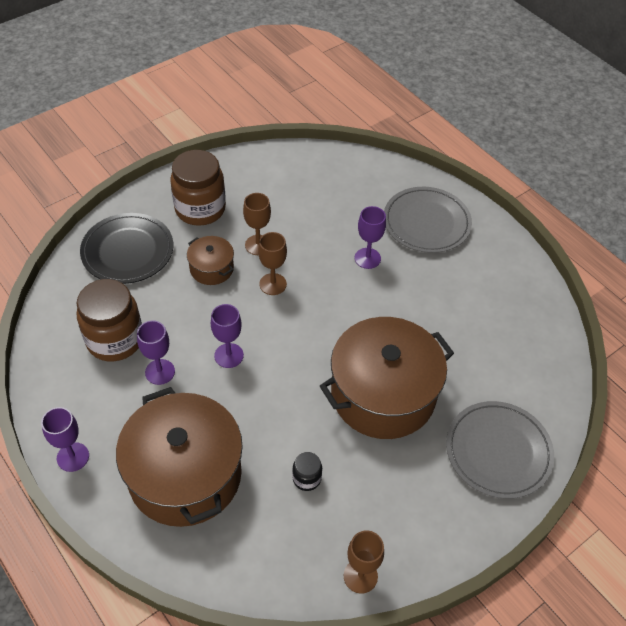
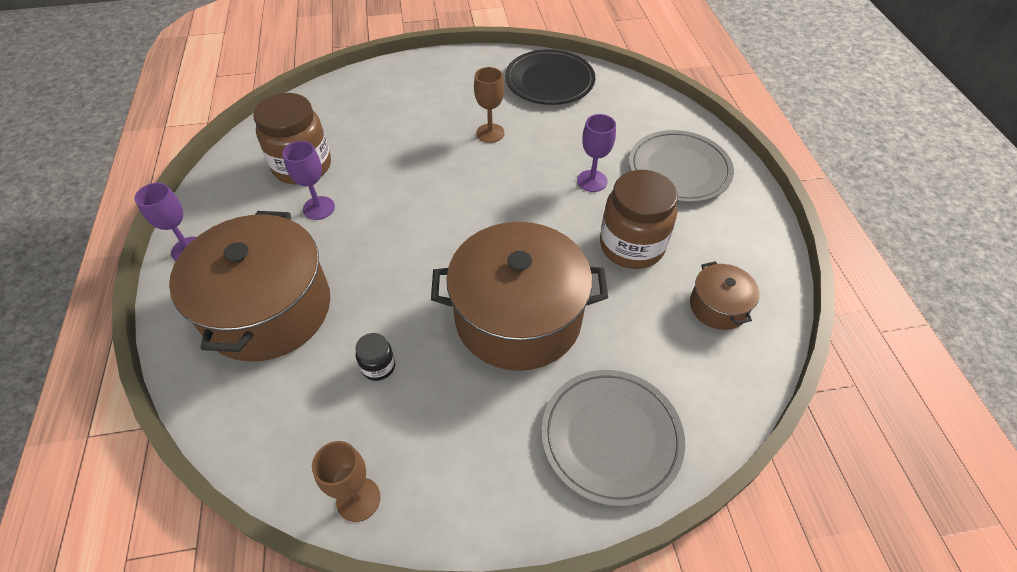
camera: 30 degrees right, 0 degrees up
black plate [80,213,173,284] -> black plate moved to [505,49,595,105]
brown jar [170,150,226,226] -> brown jar moved to [600,170,678,269]
brown pot [187,236,234,285] -> brown pot moved to [690,261,760,330]
purple goblet [211,304,244,368] -> none
brown goblet [258,232,287,295] -> none

